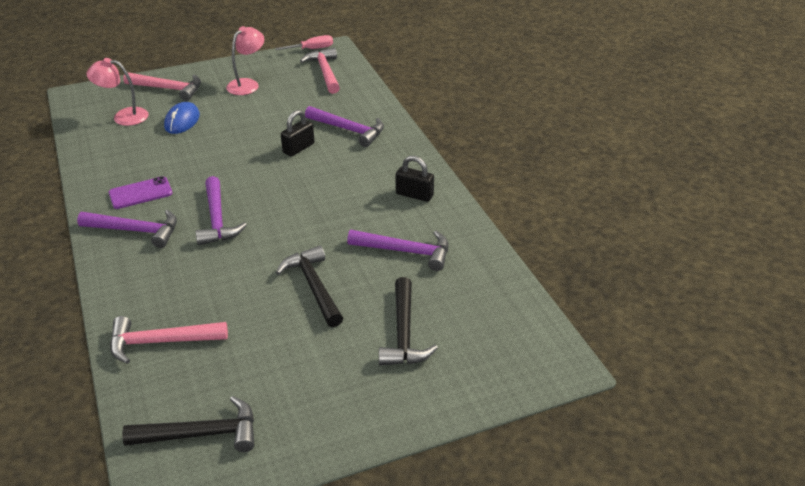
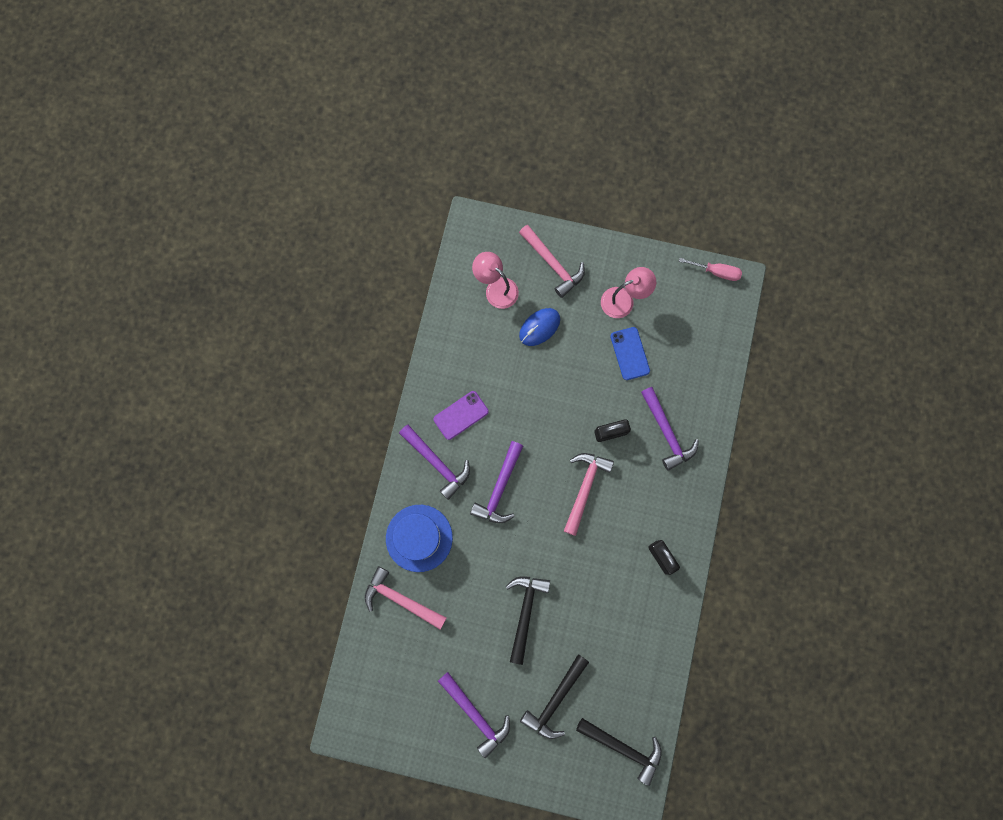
camera: 35 degrees right, 40 degrees up
purple phone [108,176,173,209] -> purple phone turned 45 degrees counterclockwise [433,391,489,440]
black hammer [122,396,254,452] -> black hammer moved to [576,718,662,786]
pink hammer [300,47,340,94] -> pink hammer moved to [564,453,614,536]
purple hammer [347,230,448,271] -> purple hammer moved to [438,672,510,758]
none -> blue hat [386,505,453,572]
none -> blue phone [610,327,650,380]

